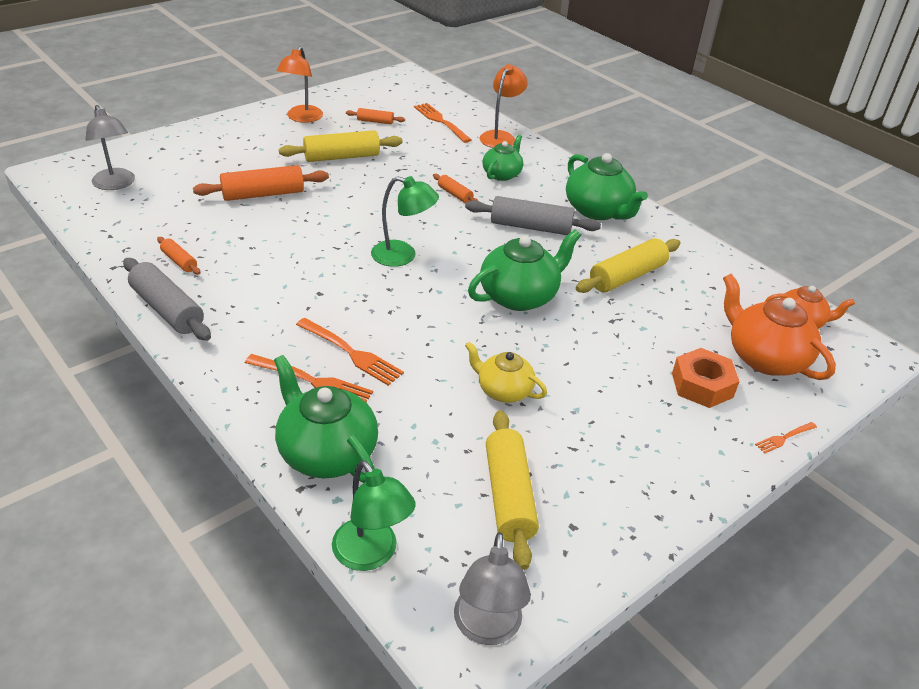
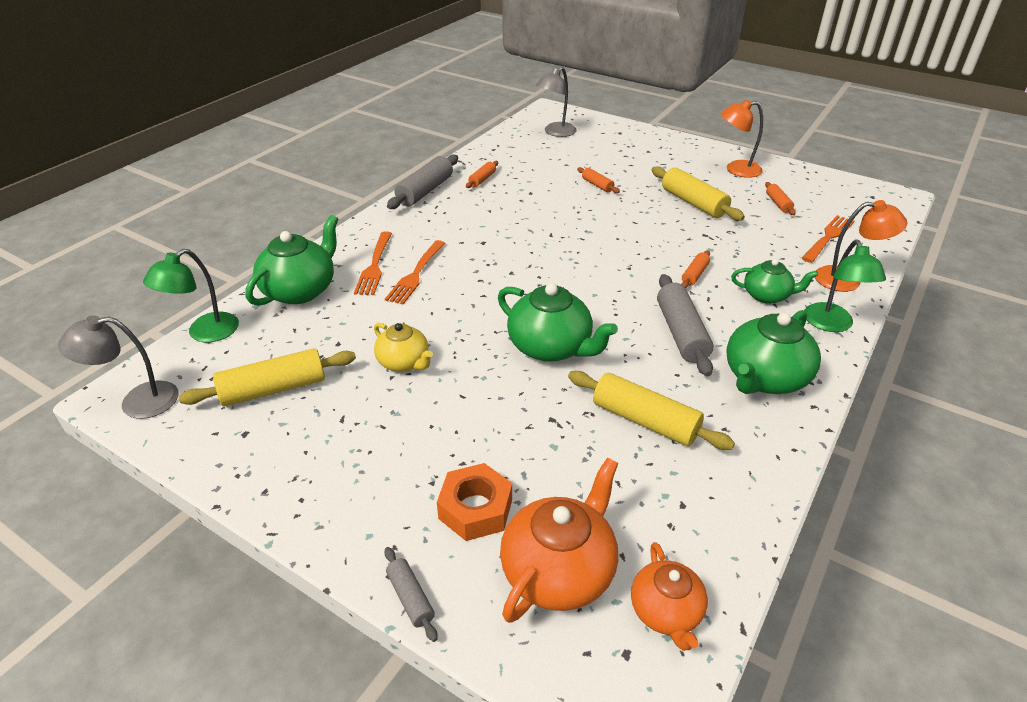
camera: 75 degrees right, 0 degrees up
orange rolling pin [193,165,329,201] -> orange rolling pin [577,167,620,193], size x0.52
green lamp [371,176,439,267] -> green lamp moved to [804,240,886,332]
yellow teapot [465,341,547,403] -> yellow teapot turned 120 degrees clockwise [374,323,433,372]
orange fork [755,422,817,454] -> grey rolling pin [384,547,438,642]

